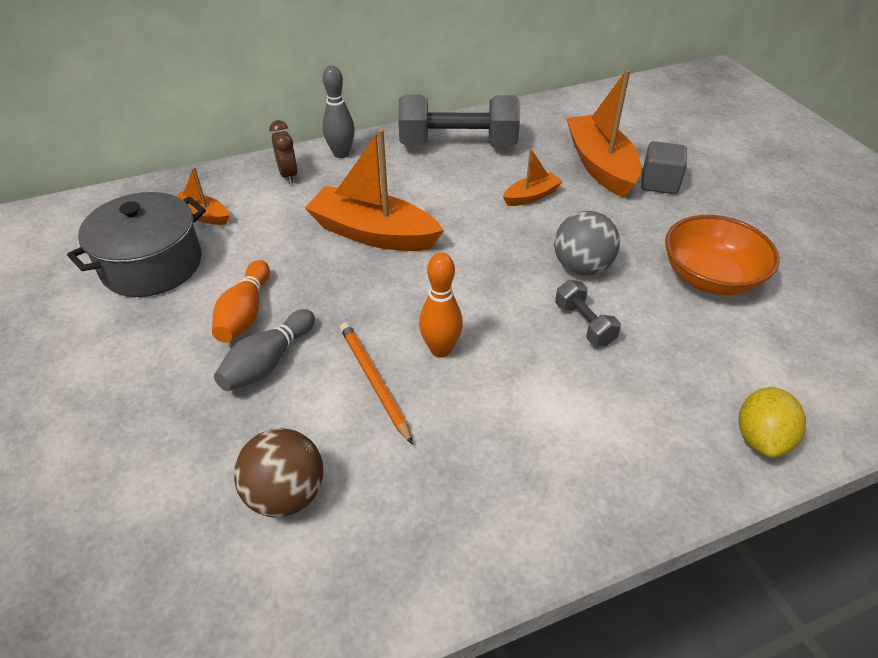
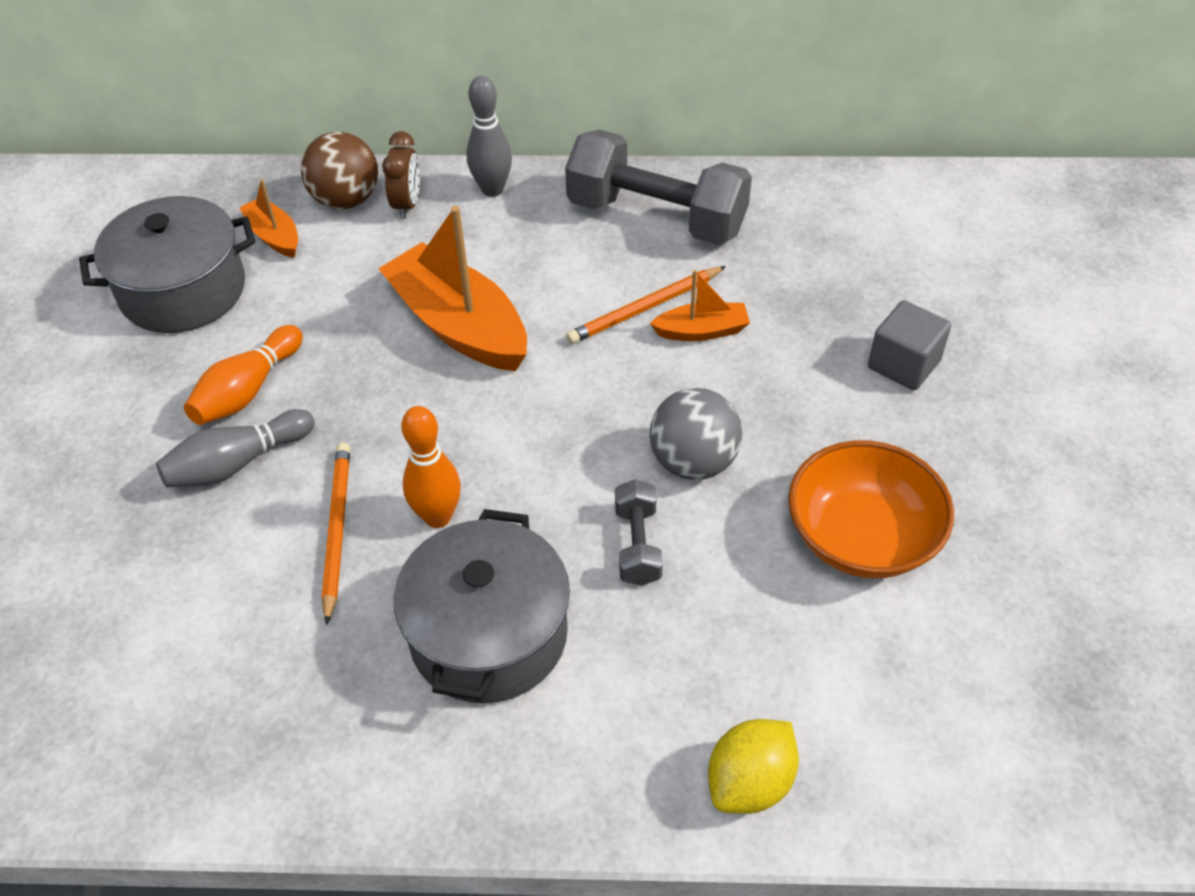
camera: 25 degrees right, 5 degrees up
brown ball [234,428,323,518] -> brown ball moved to [301,132,378,209]
orange boat [566,69,641,198] -> none
none -> grey pot [394,509,570,703]
none -> orange pencil [566,266,726,344]

